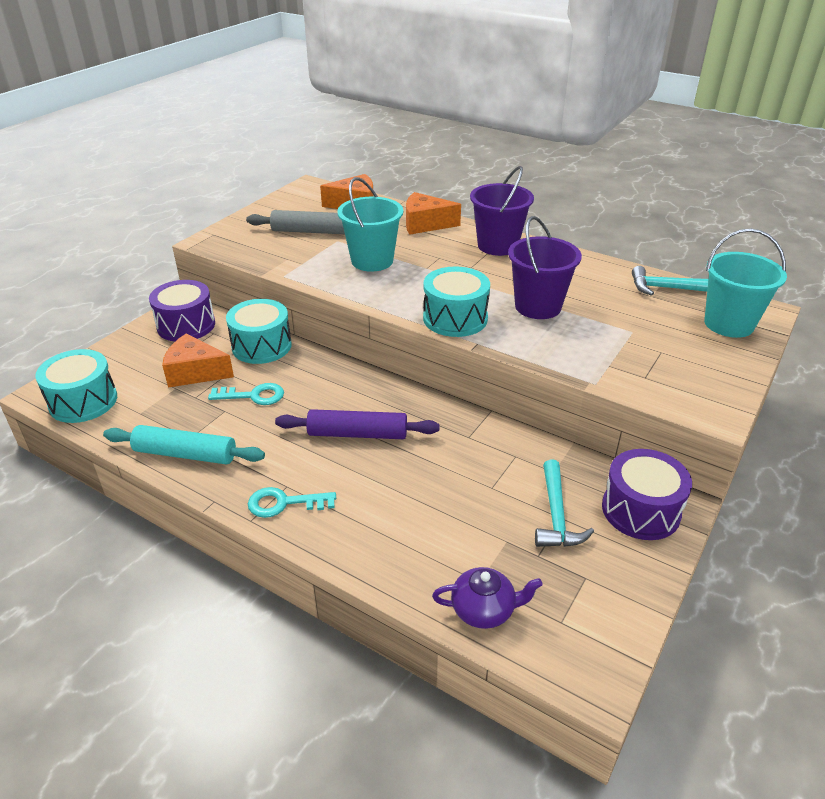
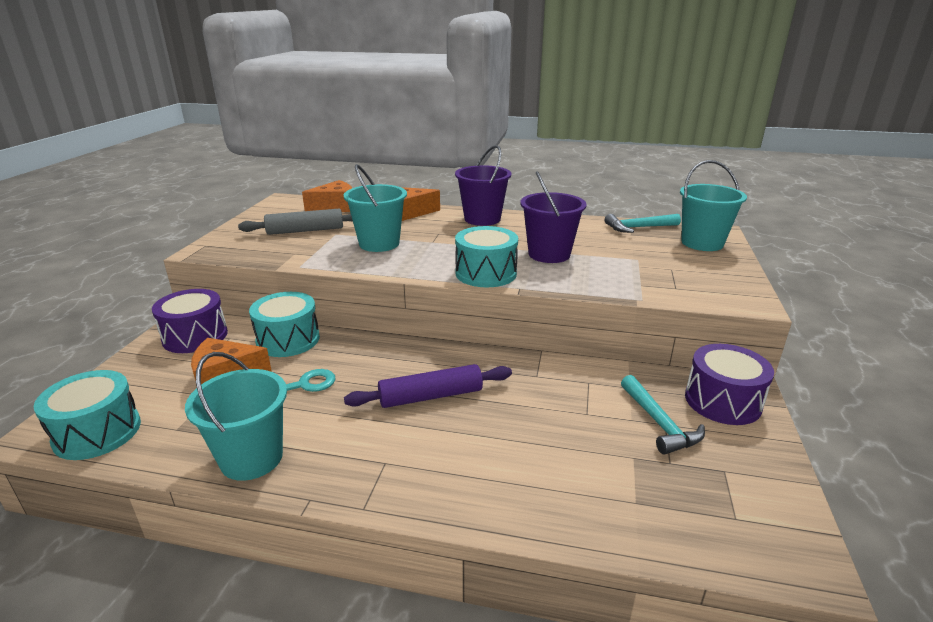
camera: 20 degrees left, 10 degrees down
turquoise rolling pin [103,425,265,465] -> turquoise bucket [185,352,287,481]
turquoise key [248,487,336,518] -> none
purple teapot [432,567,543,629] -> none

